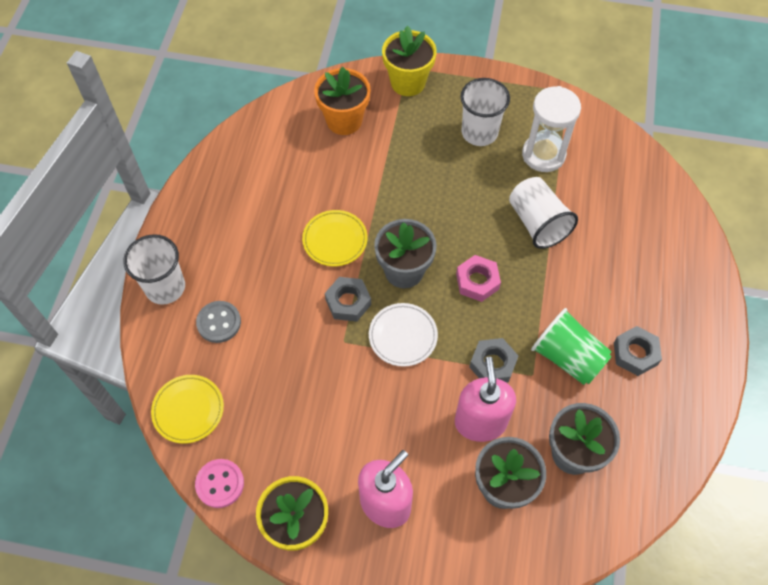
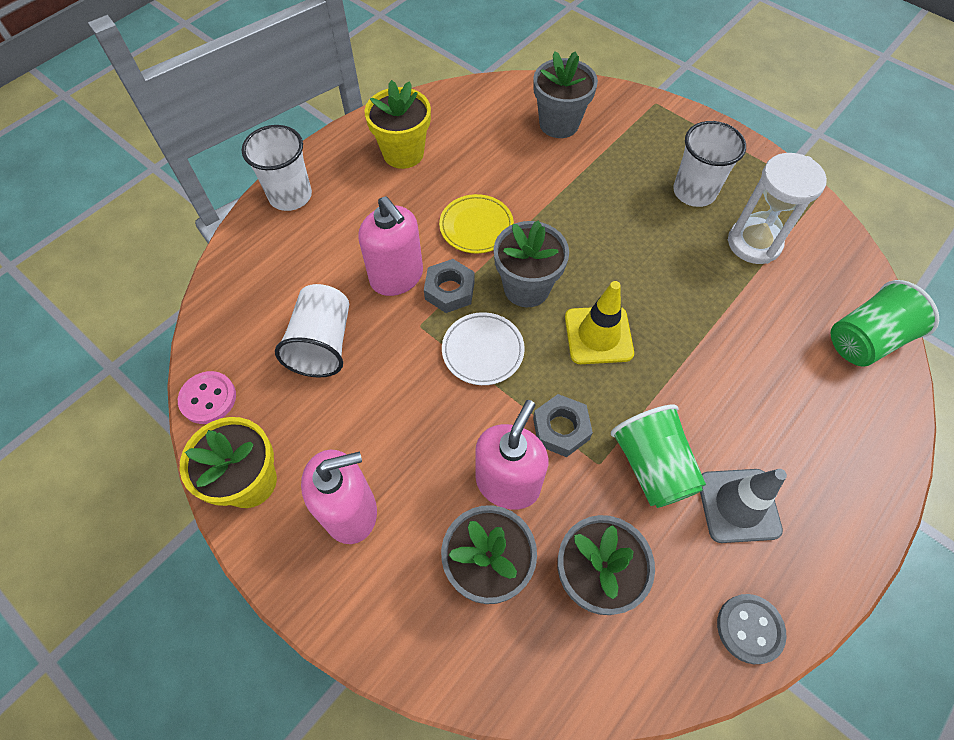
camera: 30 degrees right, 0 degrees up
yellow plate [151,375,224,444] -> none
grey button [196,301,241,343] -> grey button moved to [717,594,786,664]
orange flower pot [314,67,371,135] -> grey flower pot [533,51,598,138]
yellow flower pot [382,25,437,96] -> yellow flower pot moved to [365,80,431,169]
pink nut [456,255,501,302] -> yellow traffic cone [565,281,634,364]
white cup [509,177,578,249] -> white cup moved to [275,284,349,378]
grey nut [614,326,662,376] -> grey traffic cone [700,469,787,543]
none -> pink soap dispenser [358,196,423,296]
none -> green cup [831,280,939,367]

